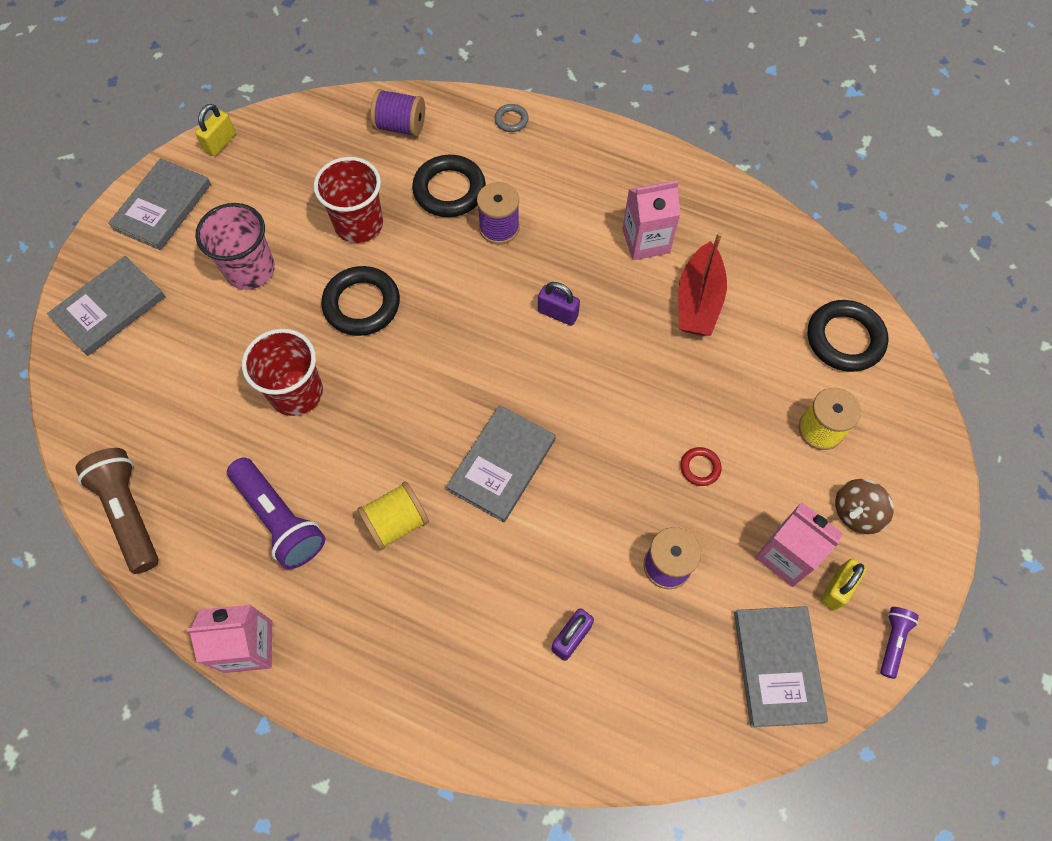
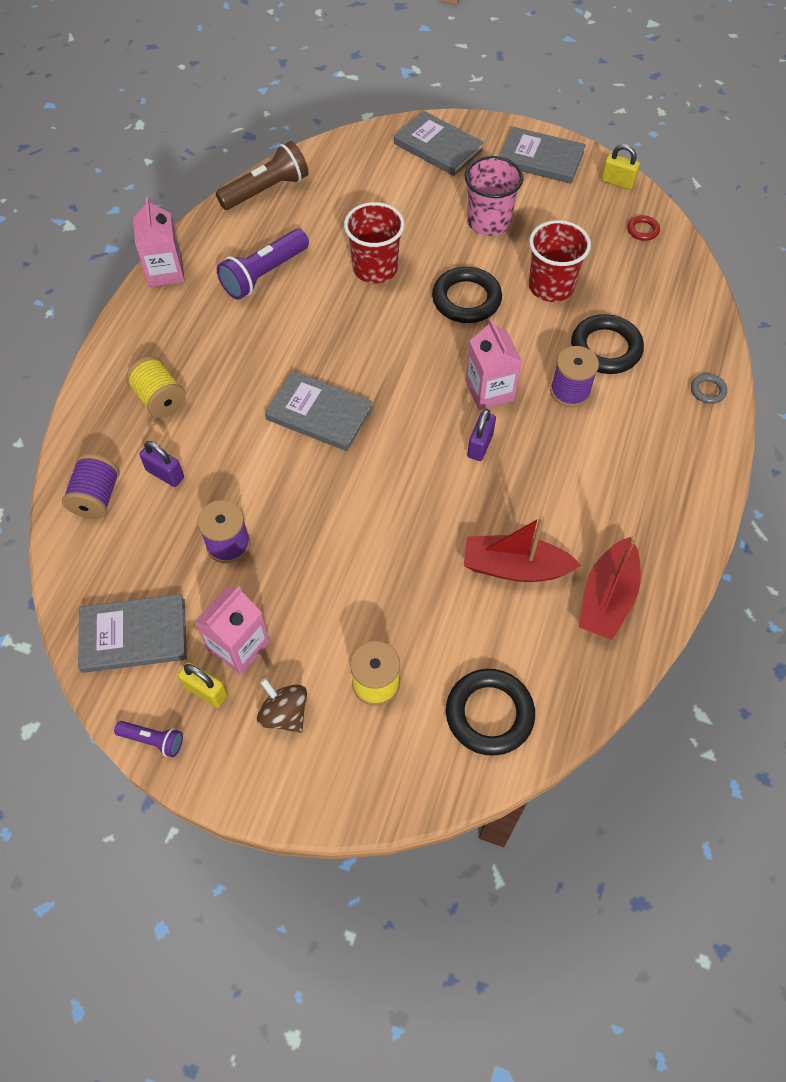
camera: 85 degrees right, 5 degrees down
yellow spool [357,482,429,550] -> yellow spool moved to [126,356,186,418]
purple spool [370,89,425,137] -> purple spool moved to [62,454,120,519]
pink carton [622,181,681,260] -> pink carton moved to [466,319,522,410]
red ring [680,447,722,486] -> red ring moved to [627,215,660,241]
none -> red boat [579,536,641,640]

